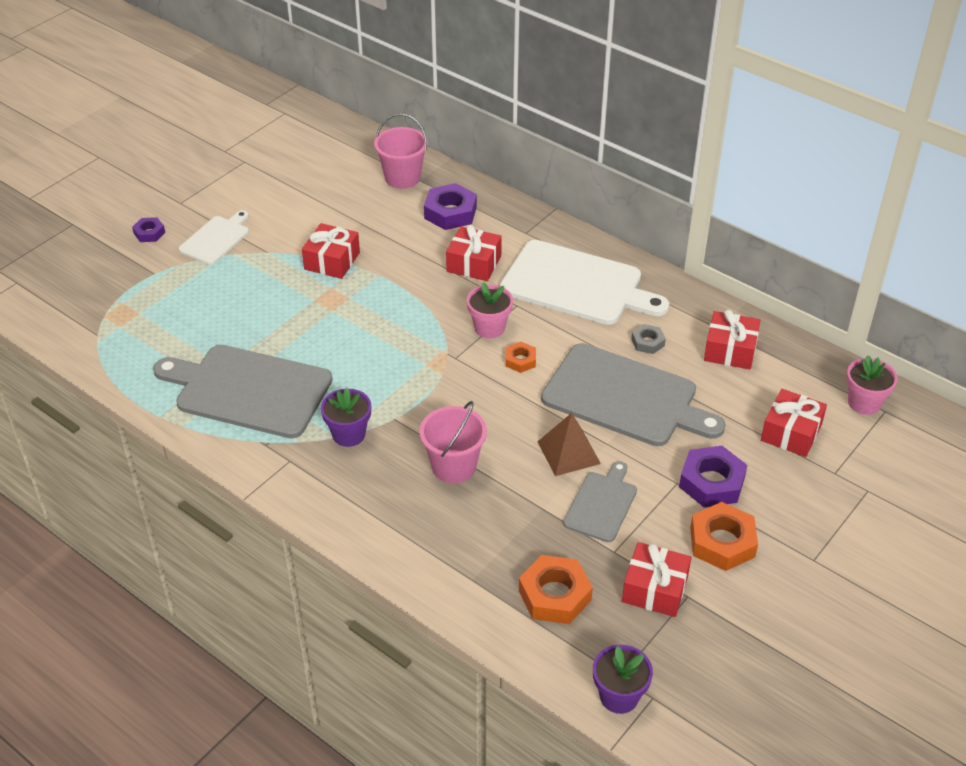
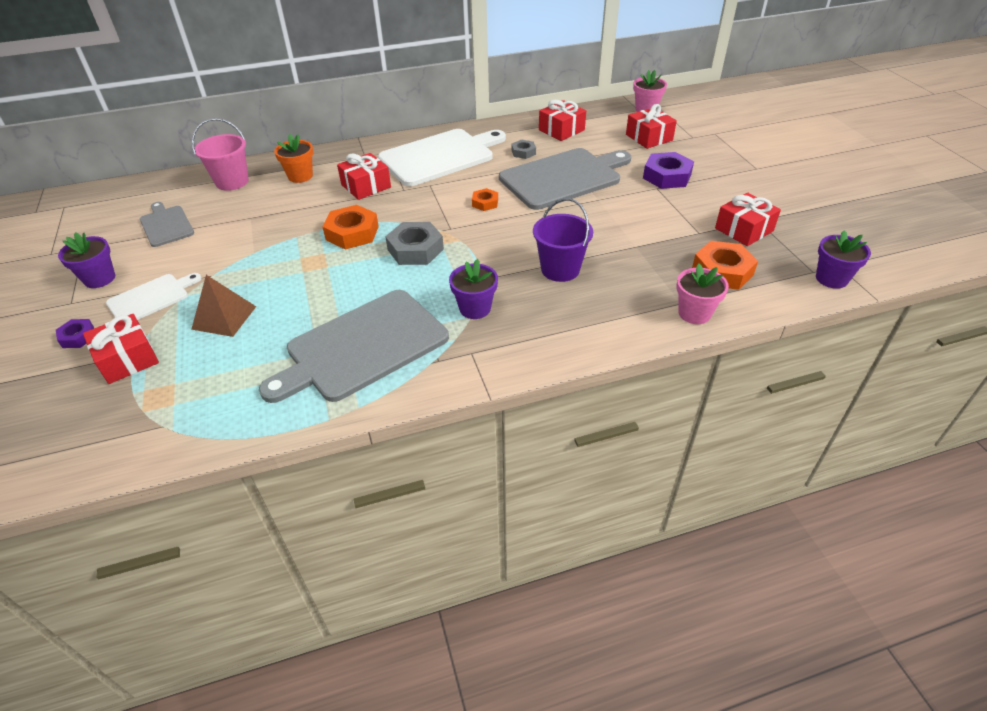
camera: 55 degrees left, 0 degrees up
white cutting board [179,210,249,265] -> white cutting board turned 75 degrees clockwise [106,273,201,320]
red gift [302,223,360,279] -> red gift moved to [83,314,159,384]
pink bucket [419,401,487,483] -> purple bucket [533,198,593,282]
purple nut [424,183,477,230] -> orange flower pot [274,134,313,183]
pink flower pot [467,282,513,338] -> pink flower pot moved to [676,264,729,324]
brown pyramid [537,413,601,476] -> brown pyramid moved to [191,275,256,337]
grey cutting board [563,461,637,542] -> grey cutting board moved to [140,202,194,247]
orange nut [690,502,758,571] -> orange nut moved to [323,205,379,250]
none -> purple flower pot [58,232,115,288]
none -> grey nut [385,222,444,265]

